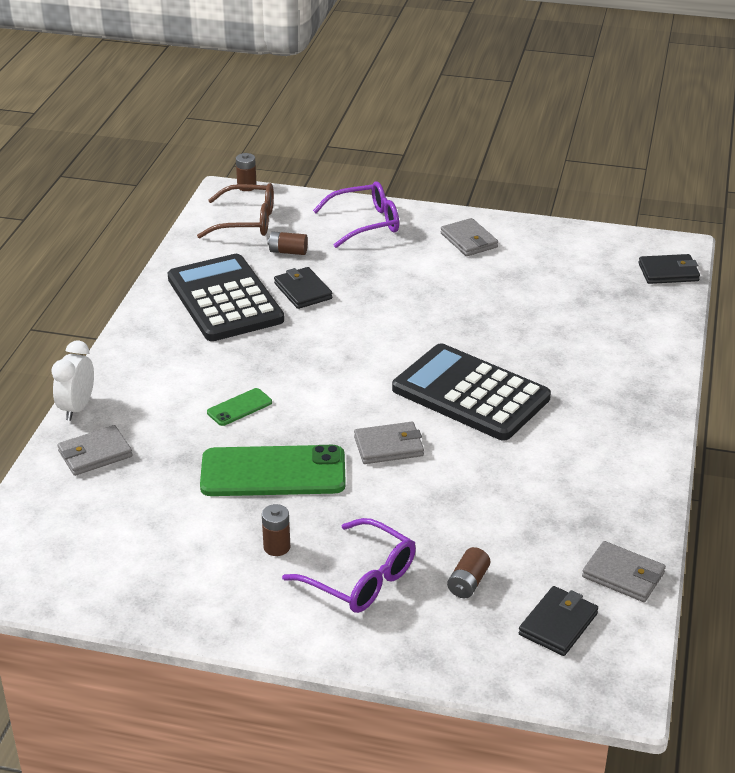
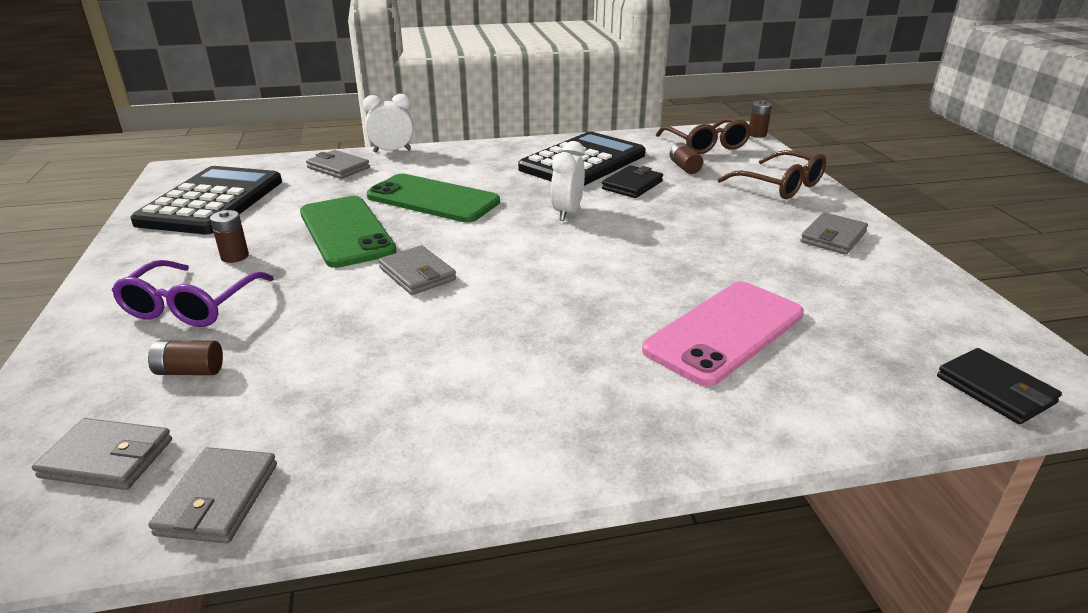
camera: 65 degrees right, 5 degrees down
green phone [207,388,272,426] -> green phone [367,174,500,223], size x2.15
purple glasses [313,181,399,248] -> brown glasses [718,150,826,199]
black calculator [392,343,551,441] -> black calculator moved to [130,166,282,234]
black wallet [518,586,598,656] -> grey wallet [32,418,172,490]
none -> white clock [551,141,585,221]
none -> pink phone [642,282,804,386]

